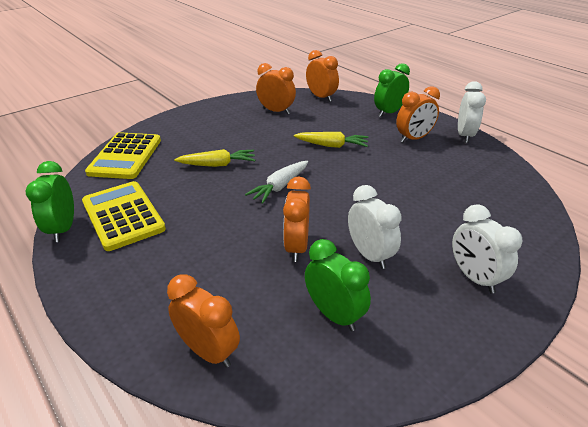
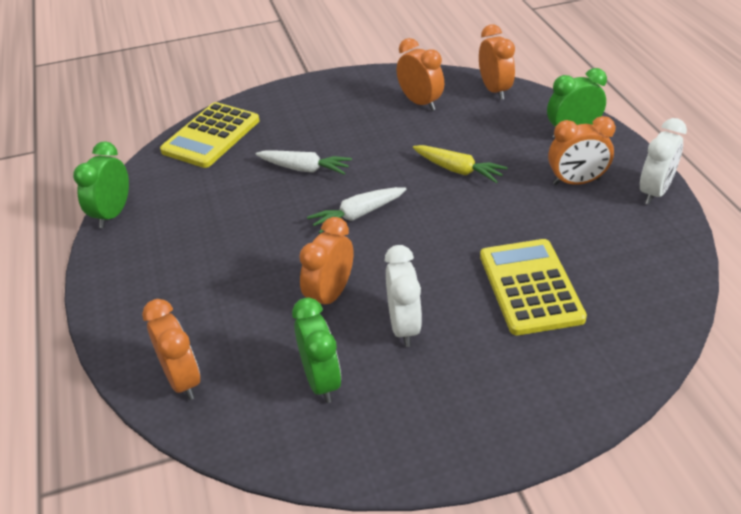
camera: 25 degrees right, 5 degrees up
yellow calculator [82,181,166,251] -> yellow calculator moved to [480,239,587,335]
yellow carrot [174,149,255,167] -> white carrot [256,150,352,175]
white clock [452,204,522,294] -> none

